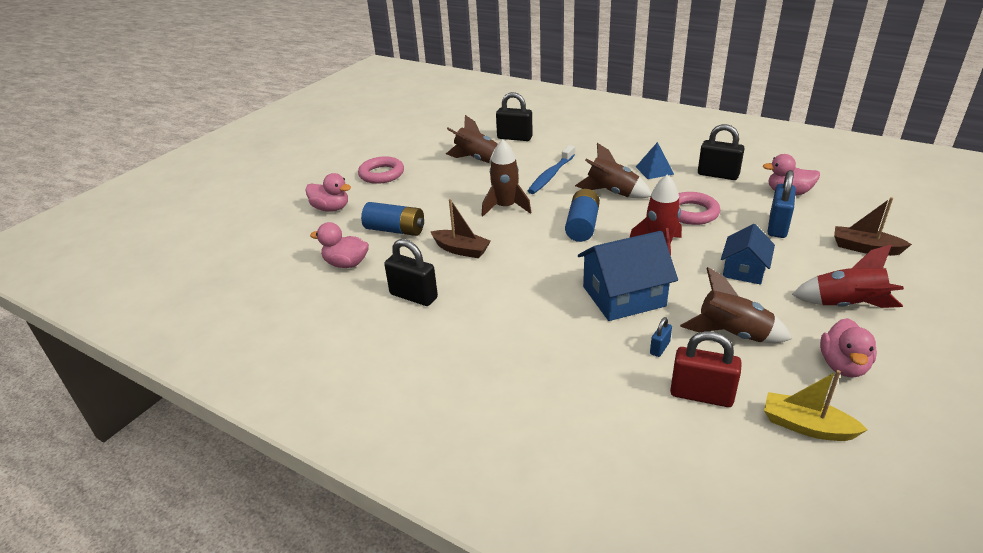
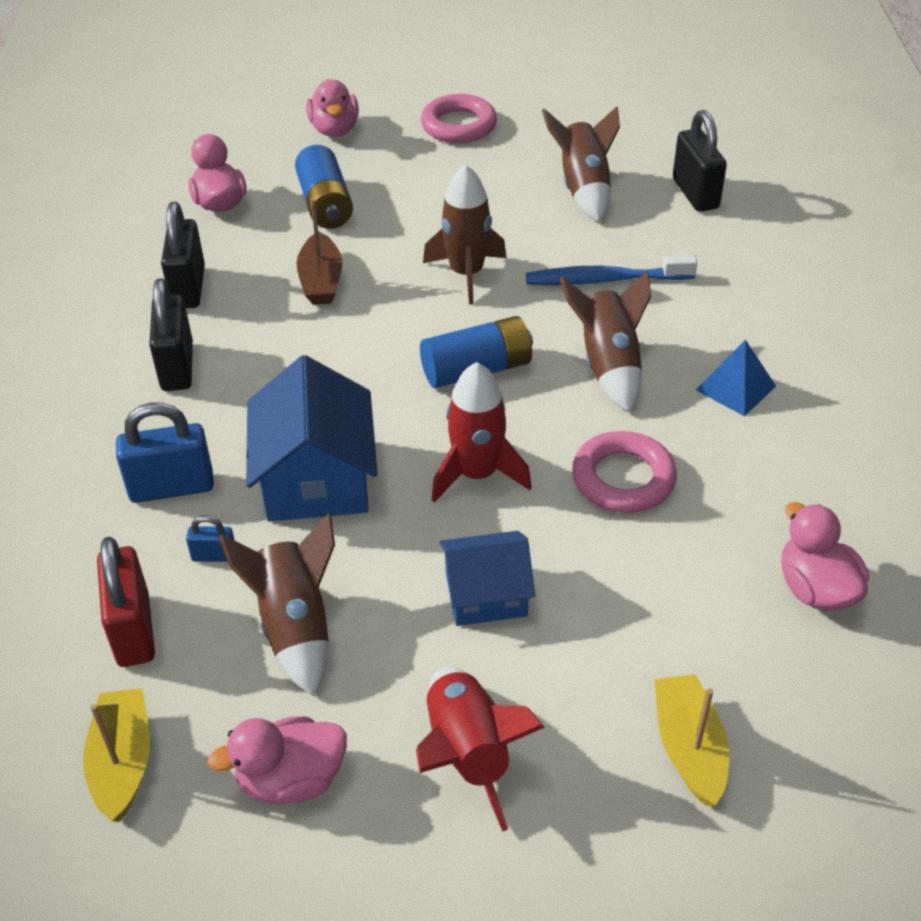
camera: 55 degrees right, 10 degrees up
blue house [578,231,678,321] -> blue house turned 45 degrees clockwise [246,355,378,521]
black padlock [698,124,745,180] -> black padlock moved to [149,278,193,391]
blue padlock [768,170,796,238] -> blue padlock moved to [116,403,214,503]
brown boat [834,197,912,256] -> yellow boat [654,674,729,807]

